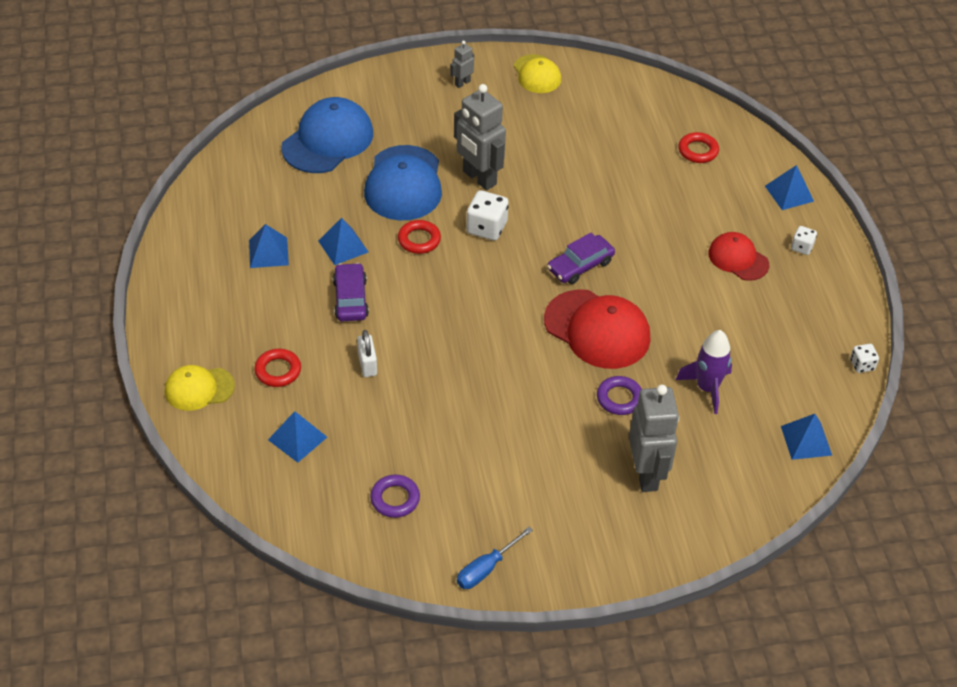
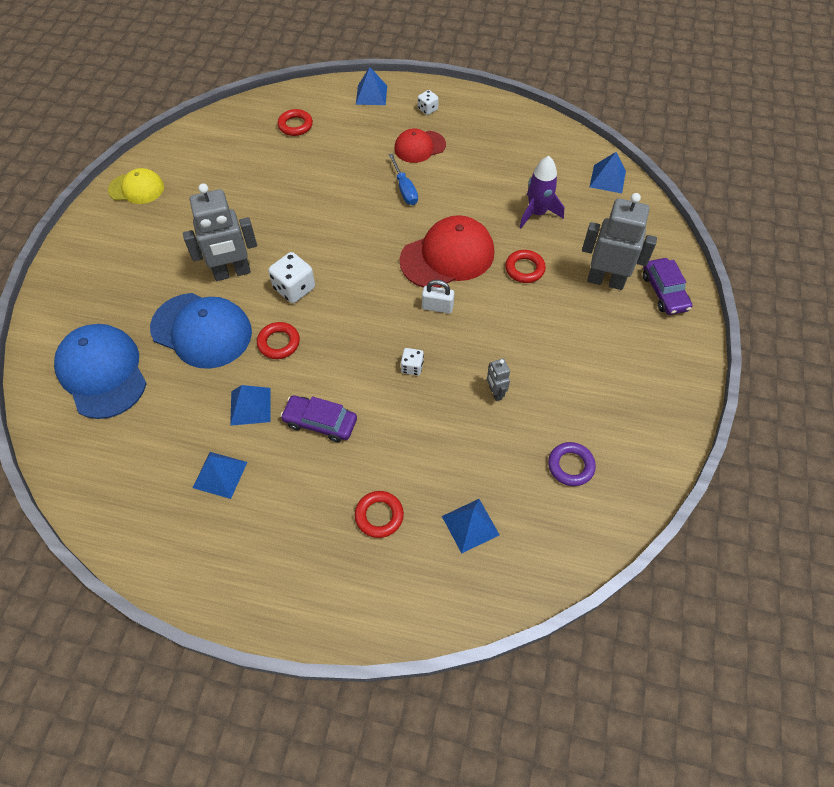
camera: 65 degrees left, 10 degrees up
yellow cap [165,365,235,411] -> none
white padlock [357,330,377,377] -> white padlock moved to [422,280,454,314]
grey robot [450,41,474,88] -> grey robot moved to [487,358,510,401]
blue screwdriver [457,527,533,589] -> blue screwdriver moved to [388,153,418,205]
purple car [547,233,615,284] -> purple car moved to [643,258,692,315]
purple ring [597,376,642,415] -> red ring [505,250,546,283]
white dice [850,344,879,373] -> white dice moved to [401,348,424,376]

